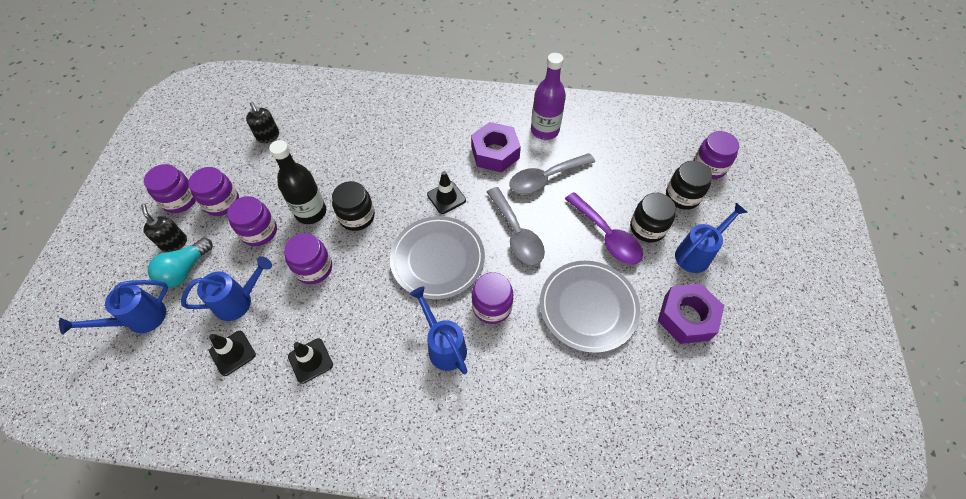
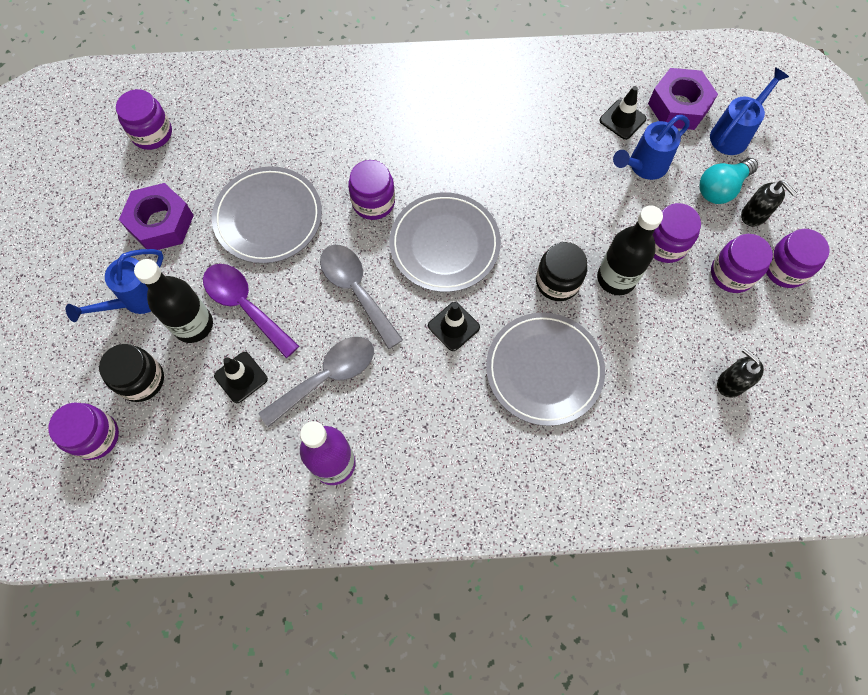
camera: 170 degrees right, 10 degrees up
turquoise light bulb [148,238,213,288] -> turquoise light bulb turned 150 degrees counterclockwise [699,158,758,204]
purple jar [284,233,332,284] -> purple jar moved to [116,89,172,150]
black traffic cone [288,338,333,384] -> black traffic cone moved to [214,352,268,403]
blue watering can [410,286,468,374] -> none
purple nut [471,122,521,172] -> purple nut moved to [648,68,718,130]
black jar [630,193,676,243] -> black bottle [134,259,213,343]
none -> grey plate [486,313,605,426]

